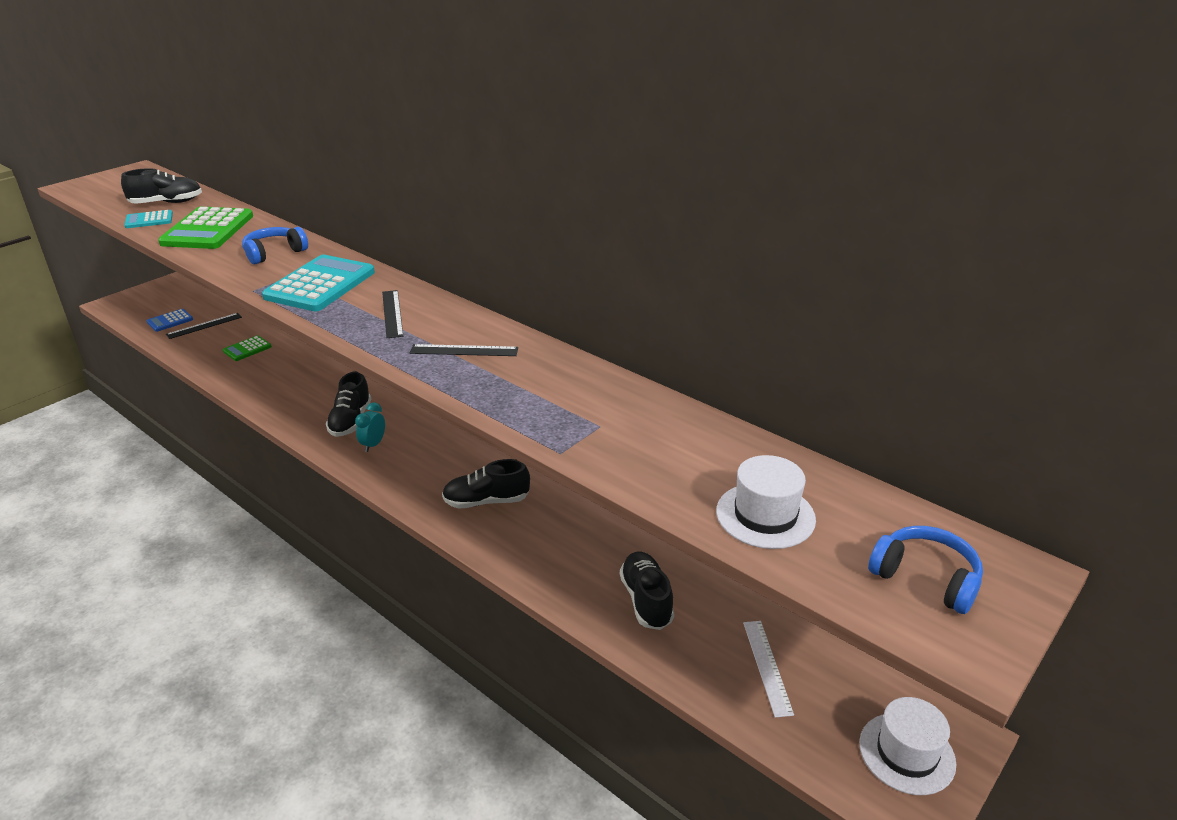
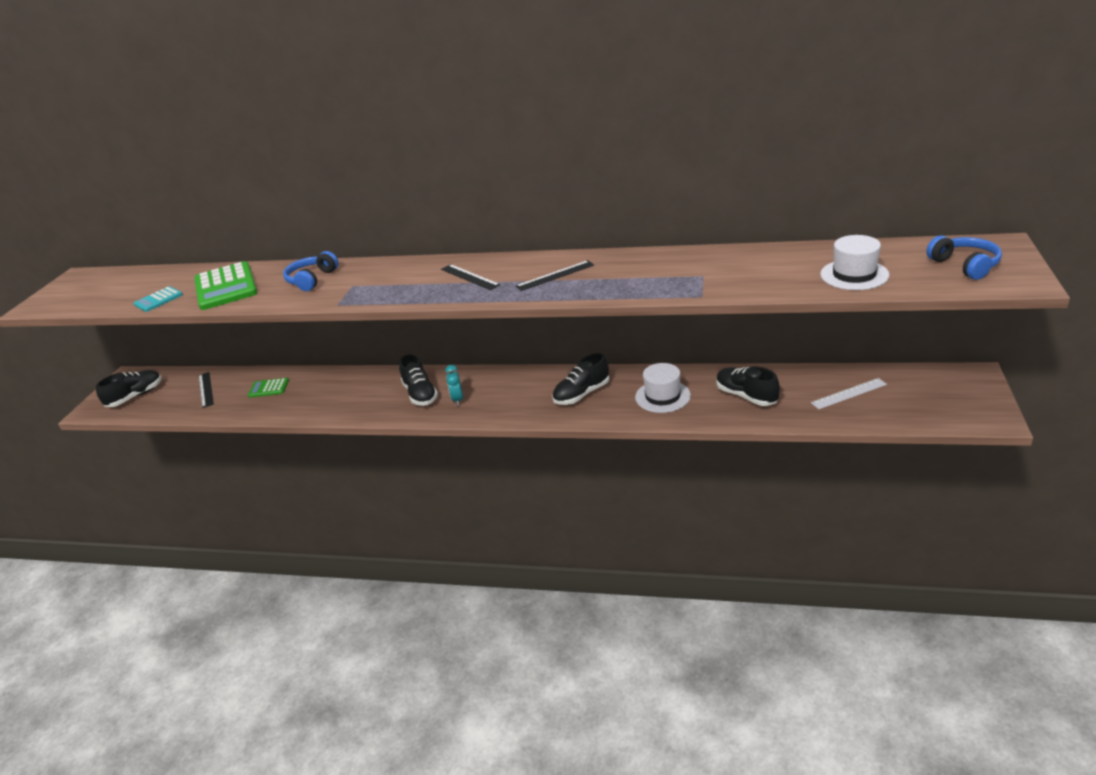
camera: 25 degrees left, 0 degrees up
black shoe [121,168,202,204] -> black shoe moved to [96,370,162,407]
blue calculator [147,309,193,332] -> none
black ruler [166,313,242,339] -> black ruler turned 45 degrees counterclockwise [199,372,214,408]
green calculator [223,336,272,361] -> green calculator turned 75 degrees clockwise [248,378,289,398]
turquoise calculator [262,255,375,311] -> none
white ruler [743,621,794,718] -> white ruler turned 75 degrees counterclockwise [811,378,887,409]
white hat [859,697,956,795] -> white hat moved to [635,363,691,413]
blue headphones [868,526,983,614] -> blue headphones turned 60 degrees clockwise [926,236,1002,280]

